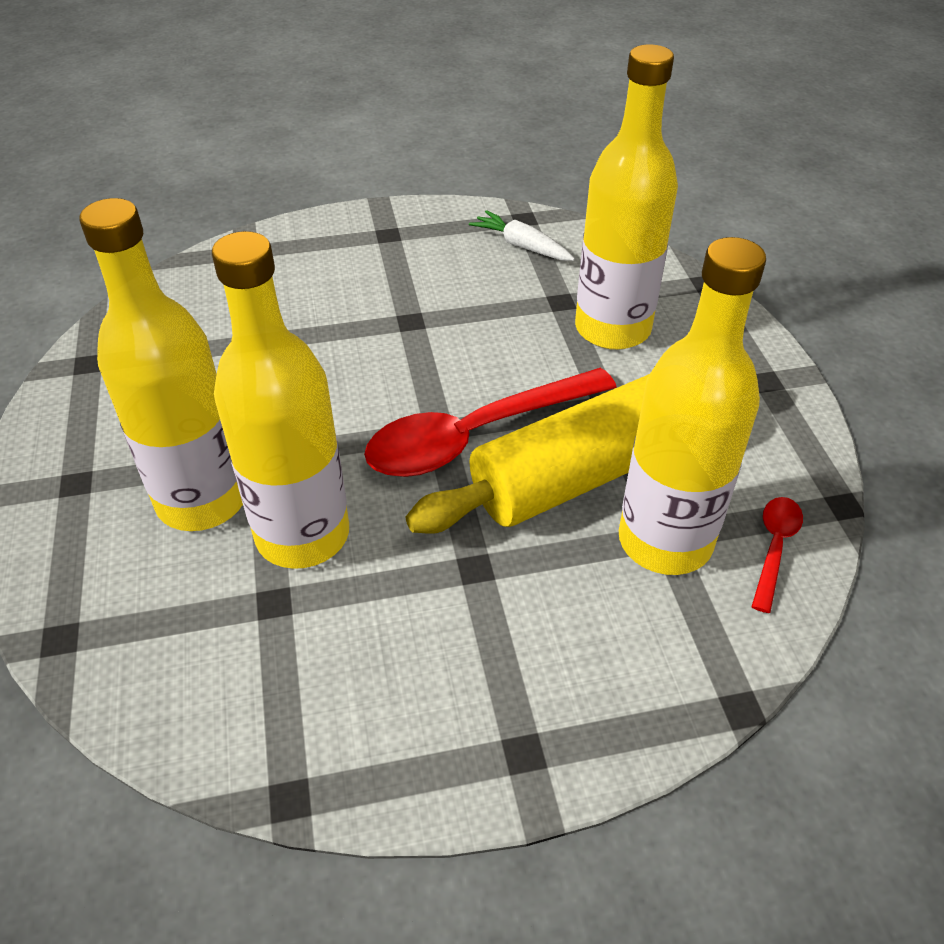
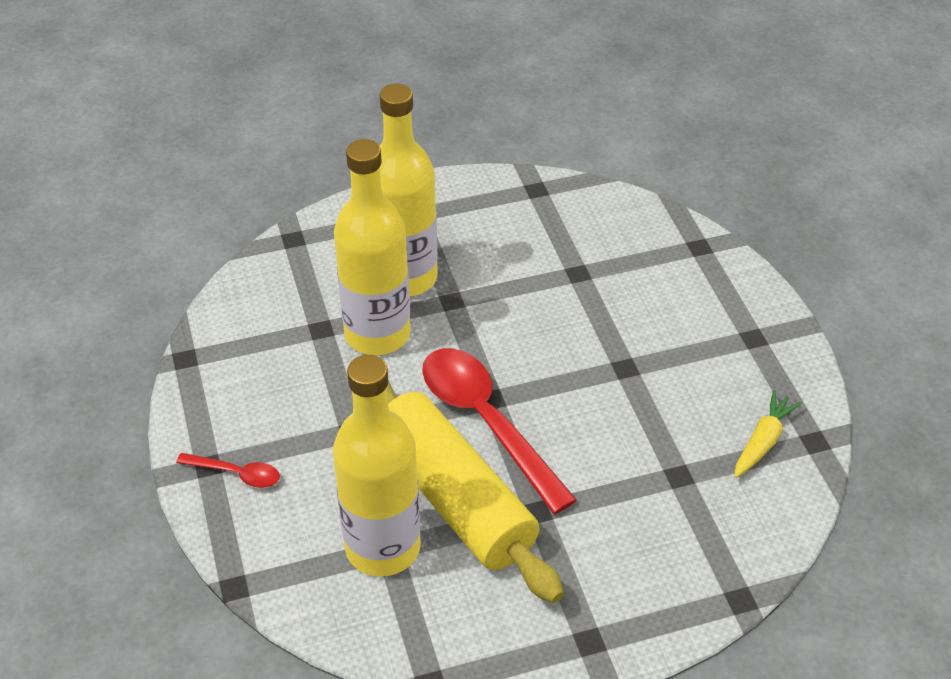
camera: 85 degrees right, 0 degrees up
white carrot [469,210,575,261] -> yellow carrot [734,390,802,478]
yellow bottle [575,44,678,350] -> none
red spoon [752,497,803,613] -> red spoon moved to [176,453,280,488]

